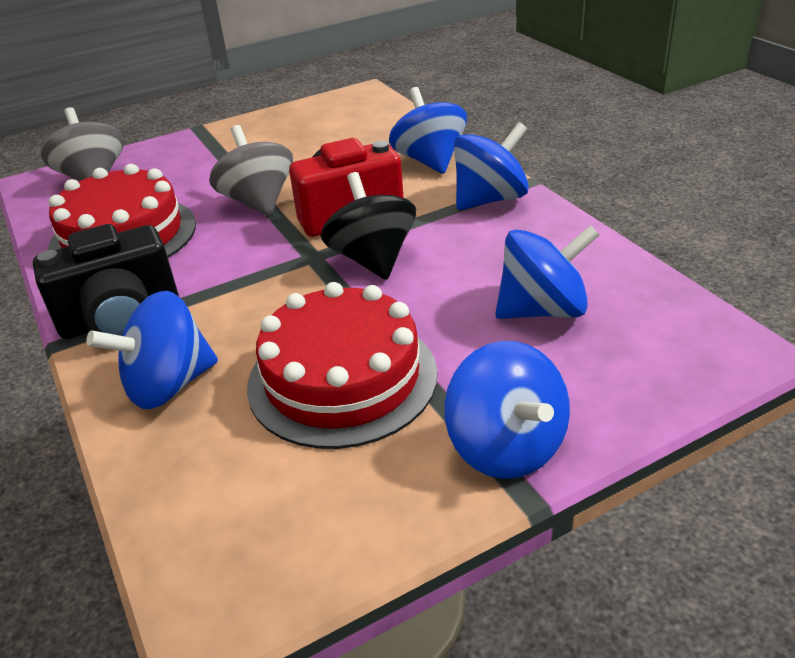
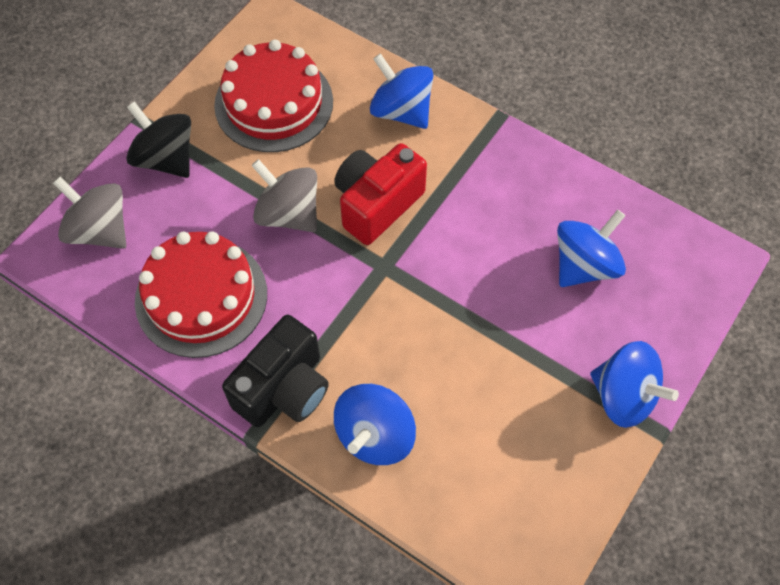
camera: 30 degrees left, 25 degrees up
red cake [247,282,437,449] -> red cake moved to [214,40,333,152]
black spinning top [321,172,416,280] -> black spinning top moved to [126,101,191,178]
blue spinning top [454,122,529,210] -> none

